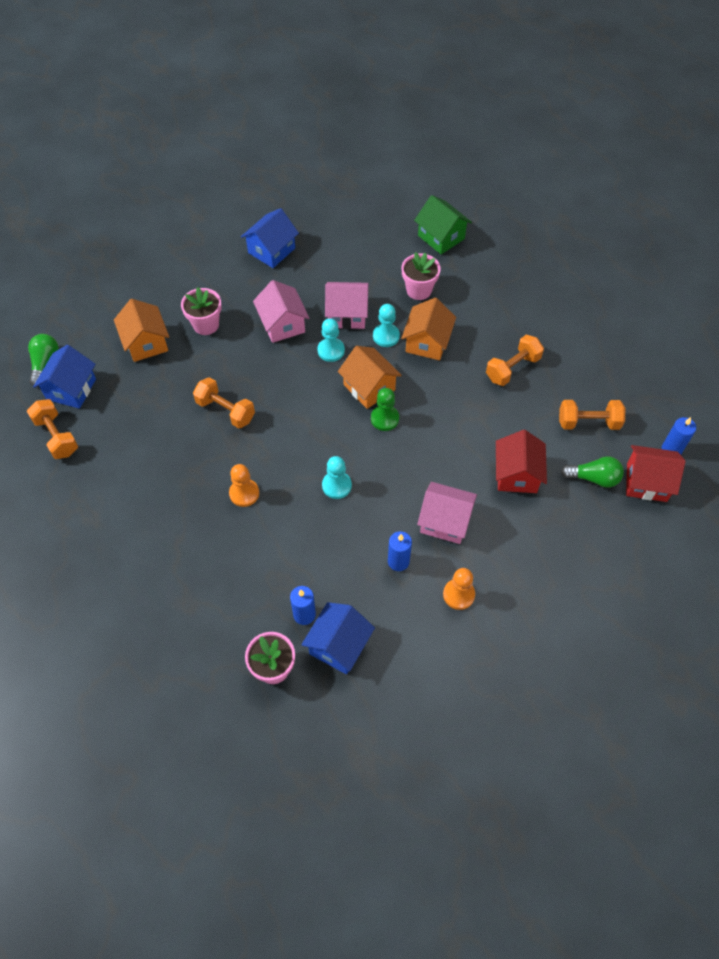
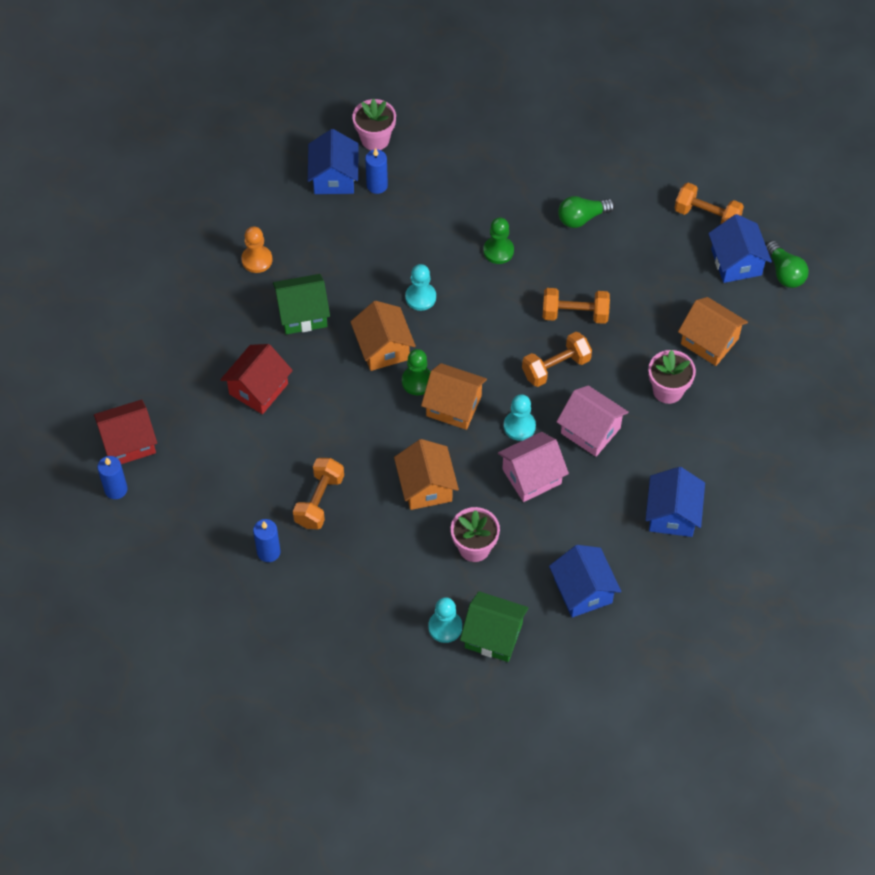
camera: 150 degrees right, 0 degrees up
orange pawn [229,464,259,507] -> green pawn [483,218,514,264]
turquoise pawn [373,304,400,347] -> turquoise pawn moved to [428,597,462,643]
blue candle [388,531,412,571] -> blue candle moved to [253,519,280,562]
pink house [417,482,477,544] -> green house [273,274,330,334]
red house [496,430,547,493] -> red house turned 60 degrees clockwise [220,344,293,414]
orange dumbbell [559,400,625,430] -> orange dumbbell moved to [522,332,592,387]
green light bulb [561,456,624,487] -> green light bulb moved to [558,196,615,228]
none -> orange house [350,301,416,371]
none -> blue house [549,545,621,617]

